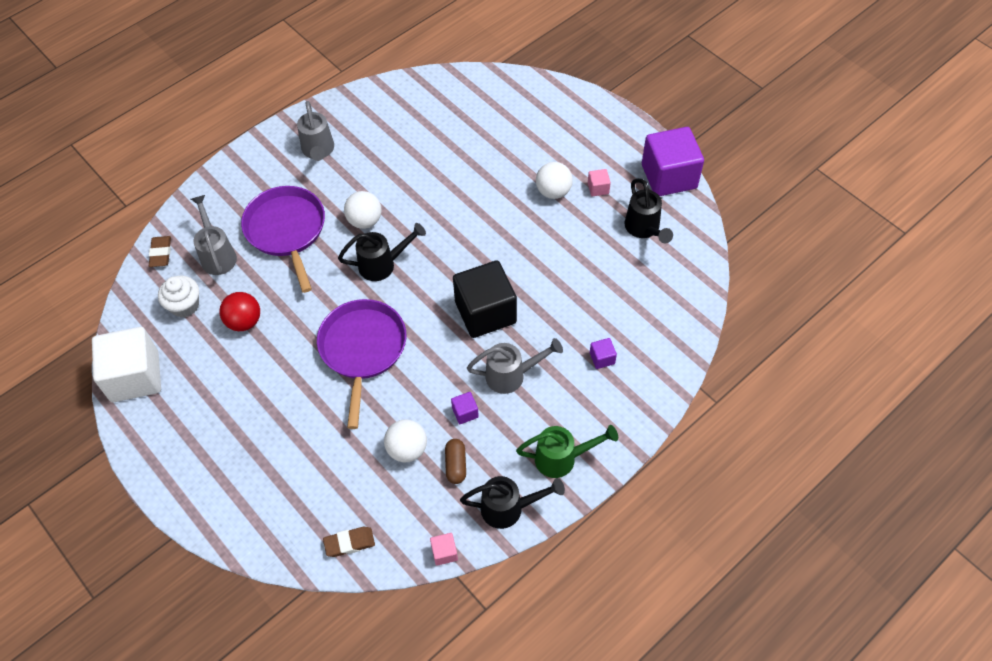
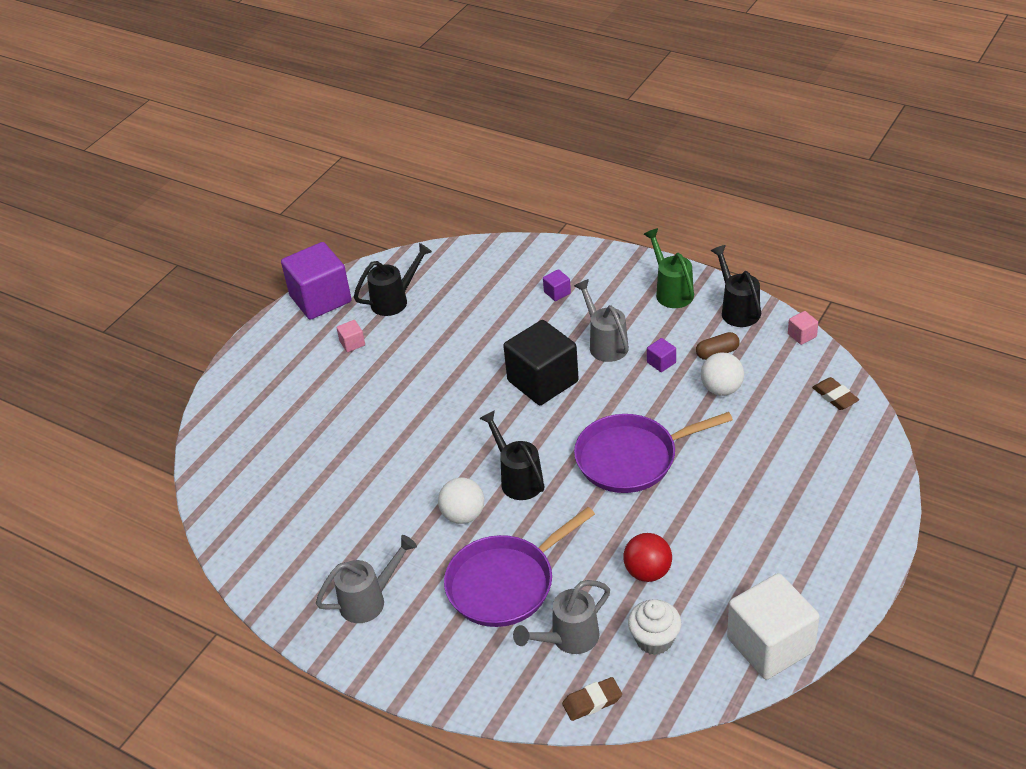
camera: 105 degrees left, 15 degrees down
white ball [536,162,573,199] -> none

